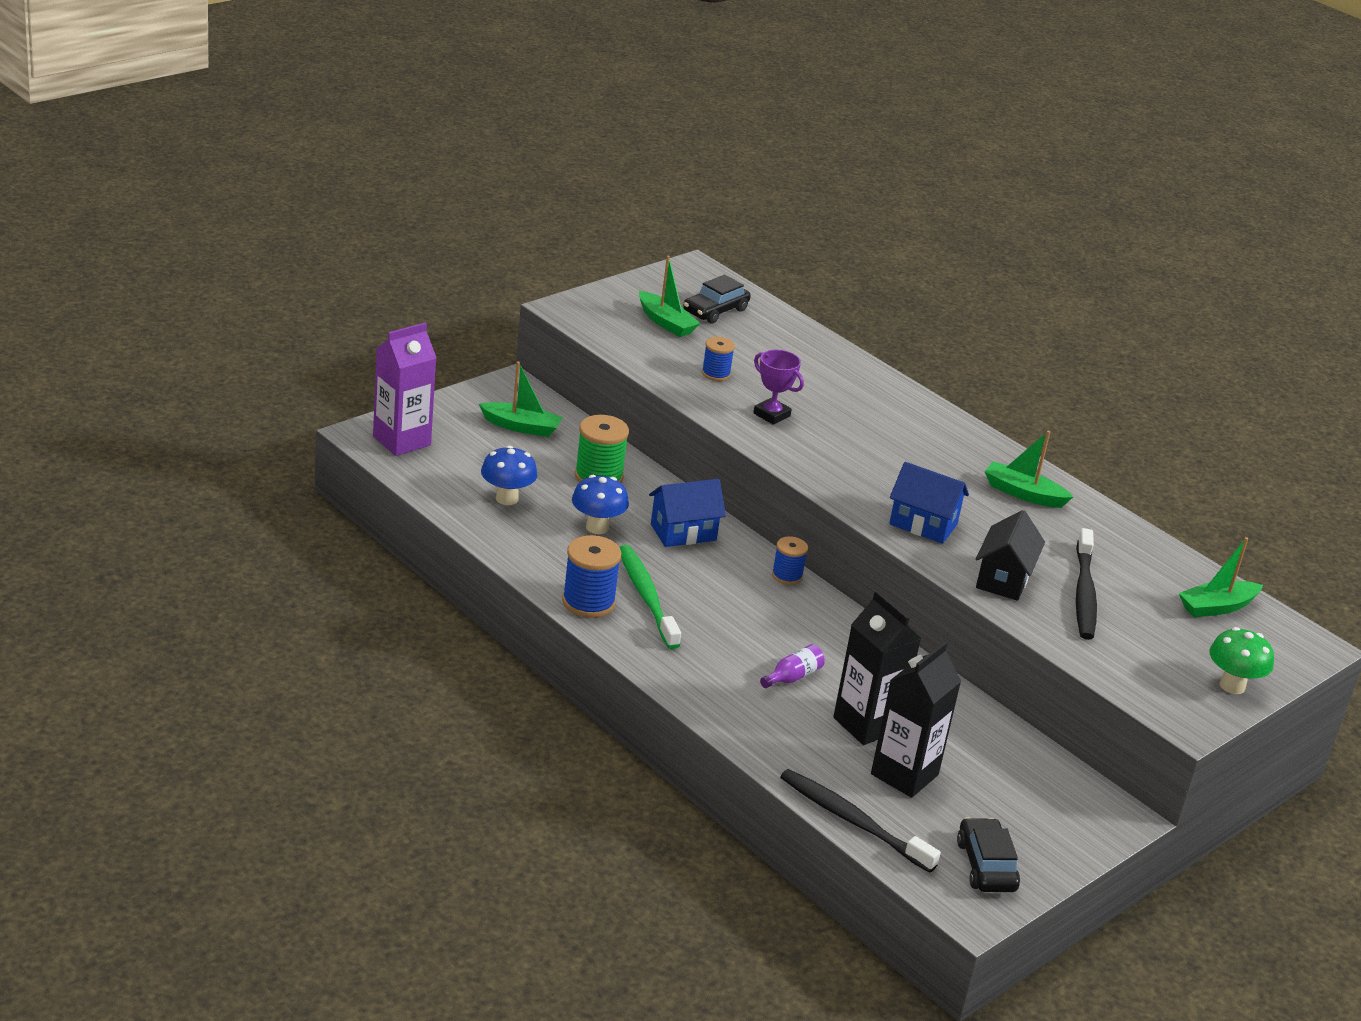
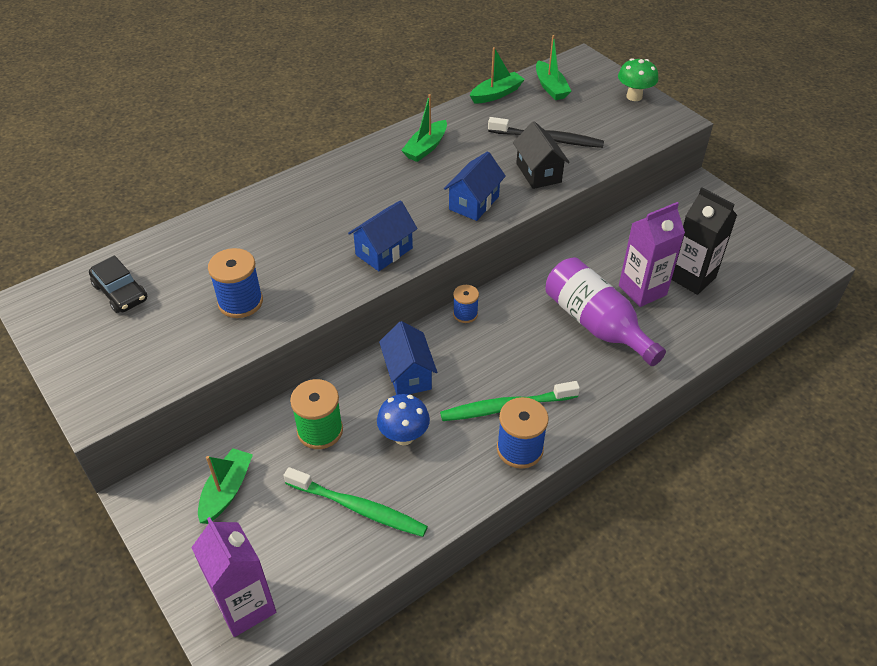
camera: 80 degrees left, 15 degrees up
blue mushroom [481,445,538,505] -> green toothbrush [284,467,428,537]
green boat [639,256,700,337] -> green boat moved to [470,47,525,103]
blue spool [702,337,735,381] -> blue spool [208,248,263,318], size x1.64
purple trophy [753,350,804,425] -> none
purple bottle [760,644,825,688] -> purple bottle [545,257,666,366], size x2.41
black toothbrush [780,769,941,873] -> none
black carton [833,591,921,745] -> purple carton [619,202,685,307]
black car [957,817,1020,892] -> none
black house [976,510,1045,601] -> black house turned 45 degrees clockwise [513,121,570,189]
none -> blue house [348,200,418,271]

